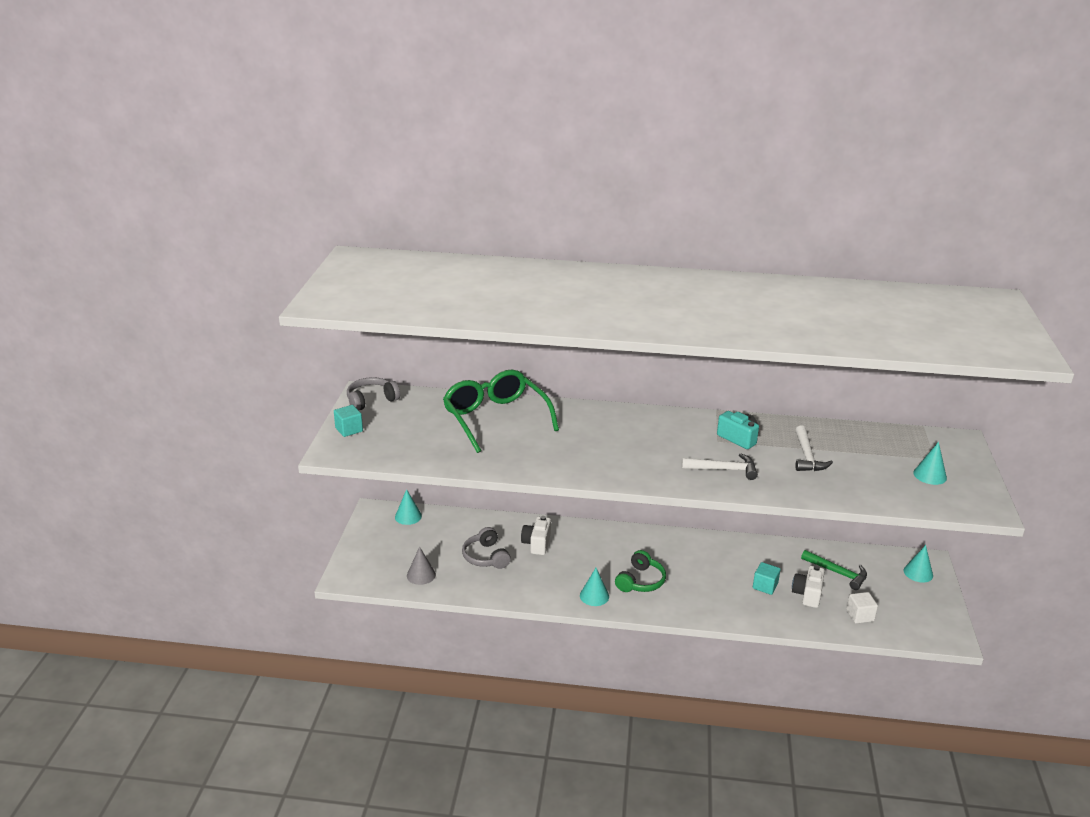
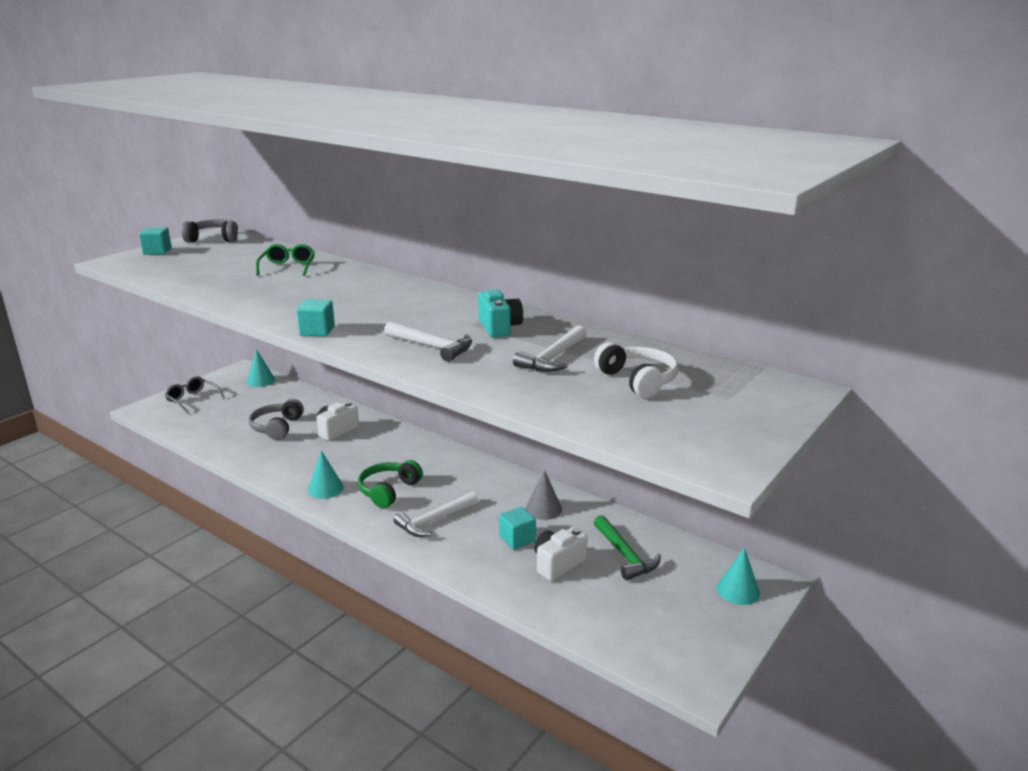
camera: 30 degrees right, 5 degrees down
grey cone [407,547,436,585] -> grey cone moved to [525,470,562,520]
green glasses [443,370,559,453] -> green glasses [256,244,315,276], size x0.48
green headphones [615,550,666,592] -> green headphones turned 150 degrees clockwise [358,460,423,508]
white cube [846,592,878,623] -> none
turquoise cone [913,442,947,485] -> none
none -> grey glasses [165,376,225,414]
none -> turquoise cube [296,299,335,336]
none -> white hammer [393,492,478,537]
none -> white headphones [594,342,679,398]

